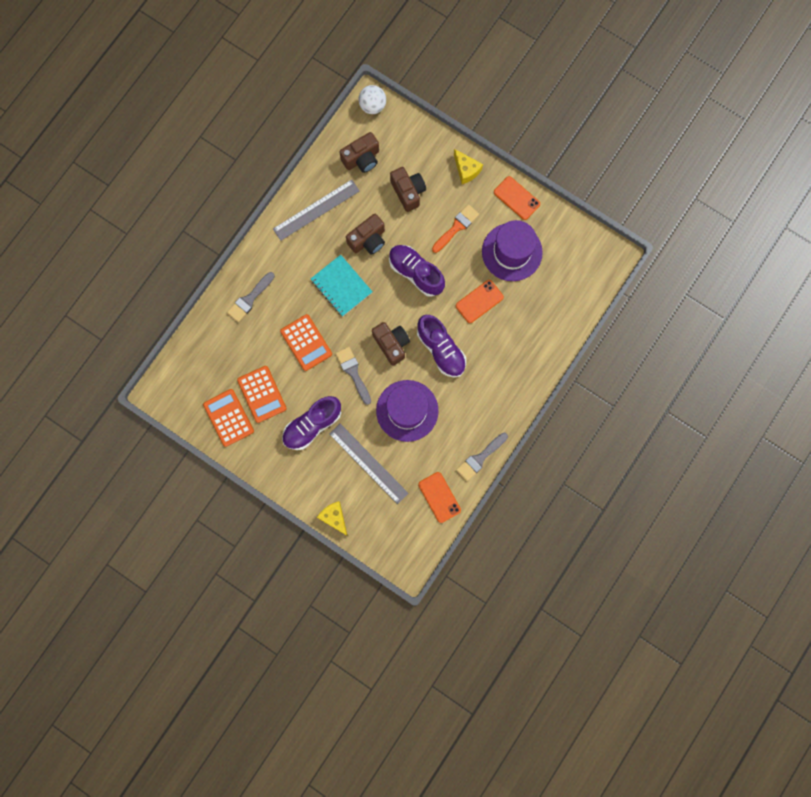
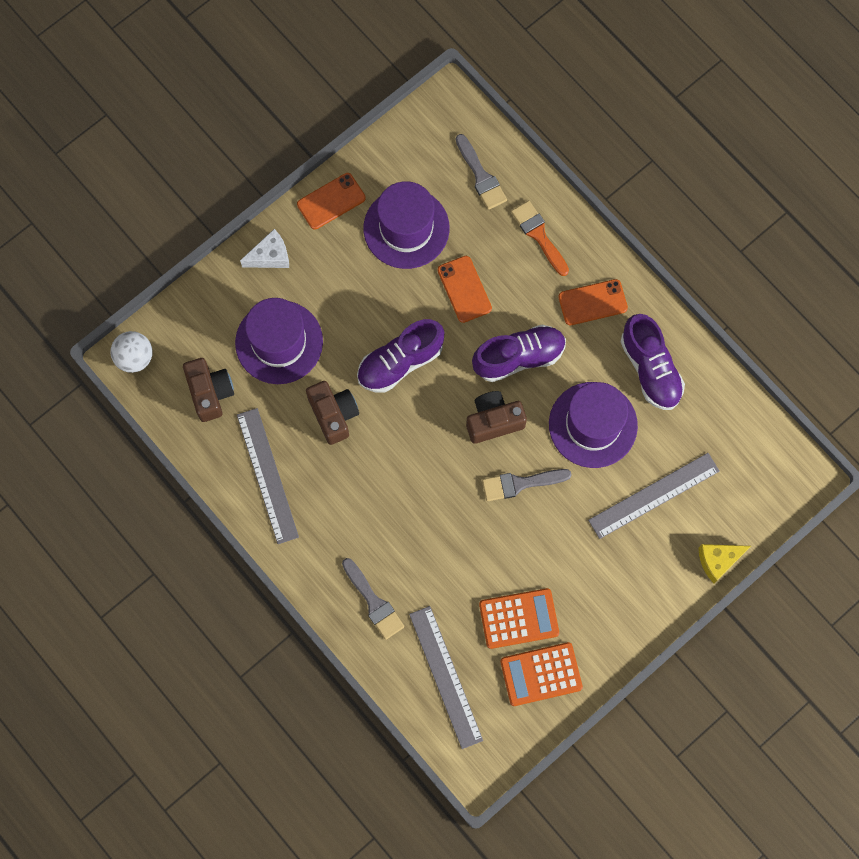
camera: 75 degrees left, 5 degrees down
orange calculator [280,314,332,371] -> none
purple shoe [282,396,341,450] -> purple shoe moved to [621,314,685,410]
turquoise notebook [311,255,373,317] -> none
brown camera [390,167,426,212] -> purple hat [235,298,323,384]
orange phone [418,472,461,523] -> orange phone moved to [558,279,628,326]
orange brush [432,204,479,253] -> orange brush moved to [511,201,569,276]
yellow cheese [454,149,483,184] -> white cheese [240,229,289,268]
grey brush [456,433,508,481] -> grey brush moved to [456,134,507,210]
none -> grey ruler [409,606,483,749]

